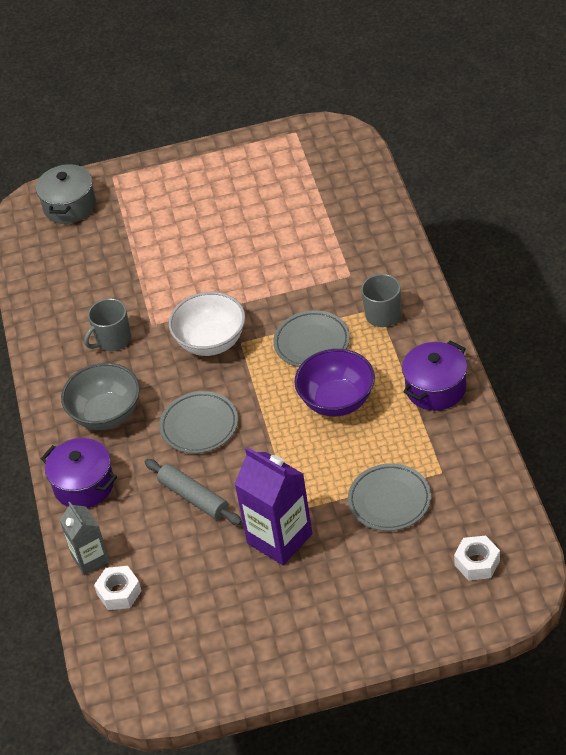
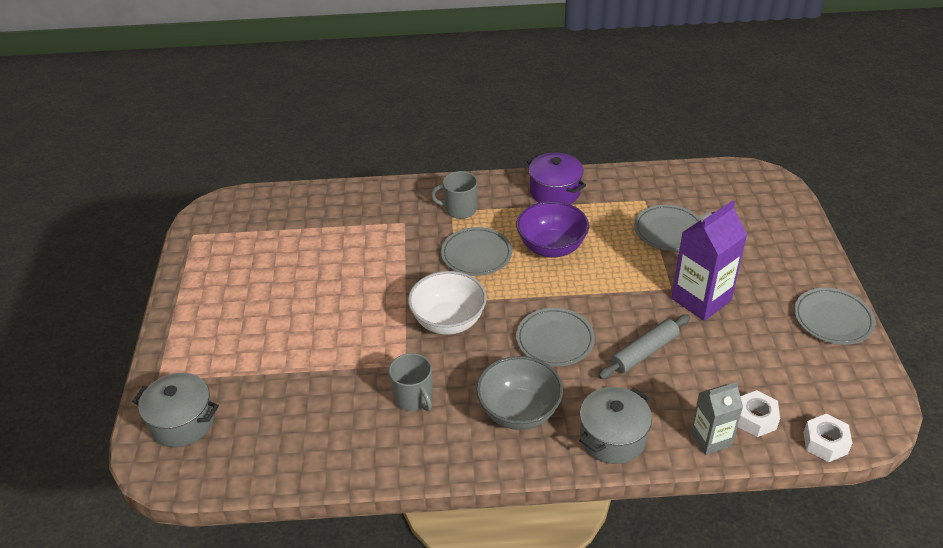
camera: 85 degrees left, 5 degrees down
purple pot [41,438,117,508] -> grey pot [579,387,652,464]
white nut [454,535,500,581] -> white nut moved to [803,414,852,462]
none -> grey plate [794,288,875,345]

